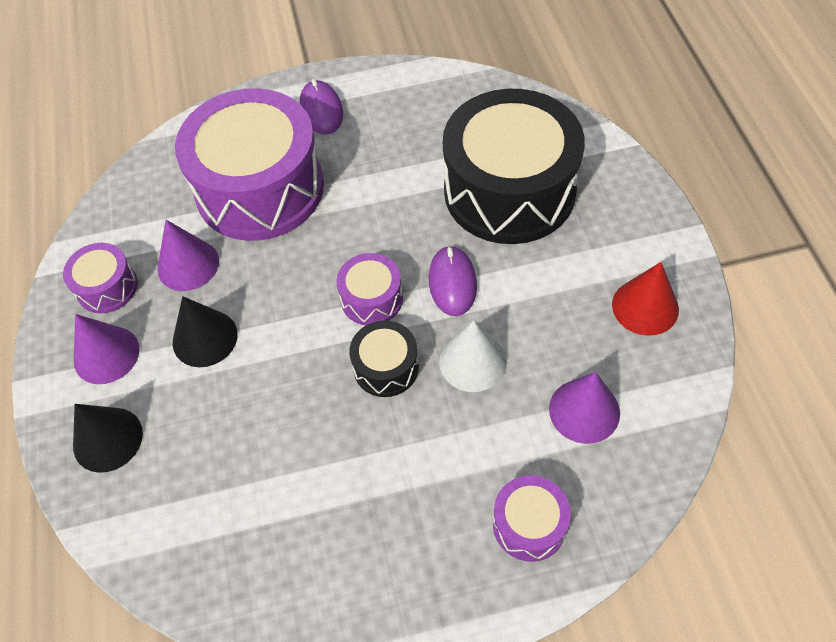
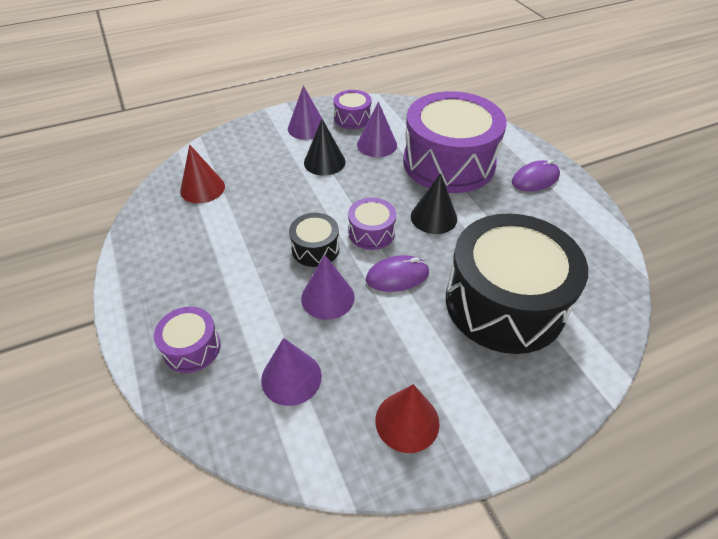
camera: 75 degrees right, 10 degrees down
black cone [73,404,143,473] -> black cone moved to [411,173,457,234]
white cone [439,320,507,392] -> purple cone [301,255,355,320]
none -> red cone [180,145,225,203]

